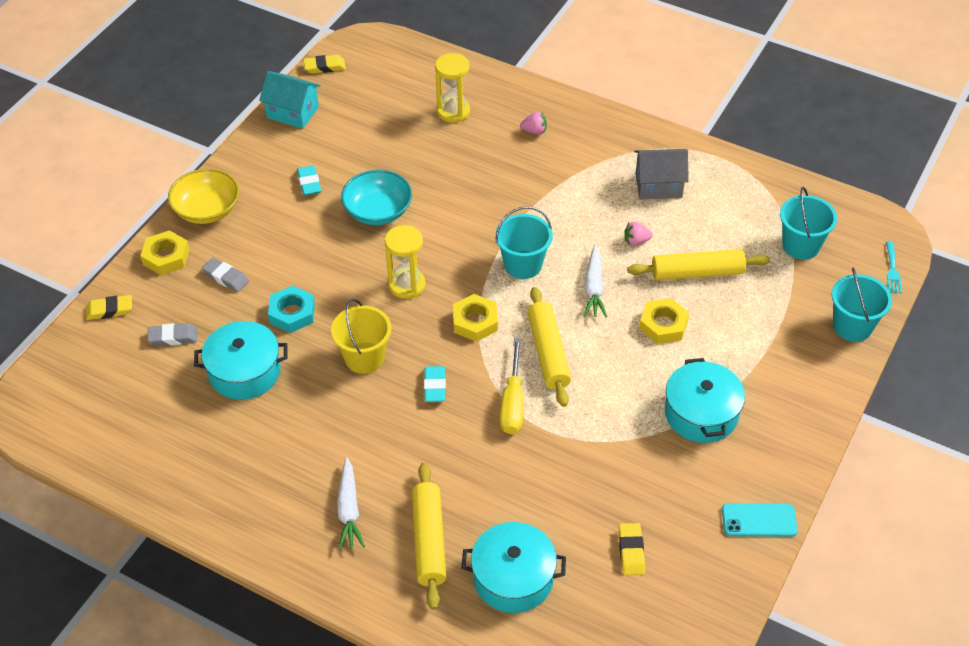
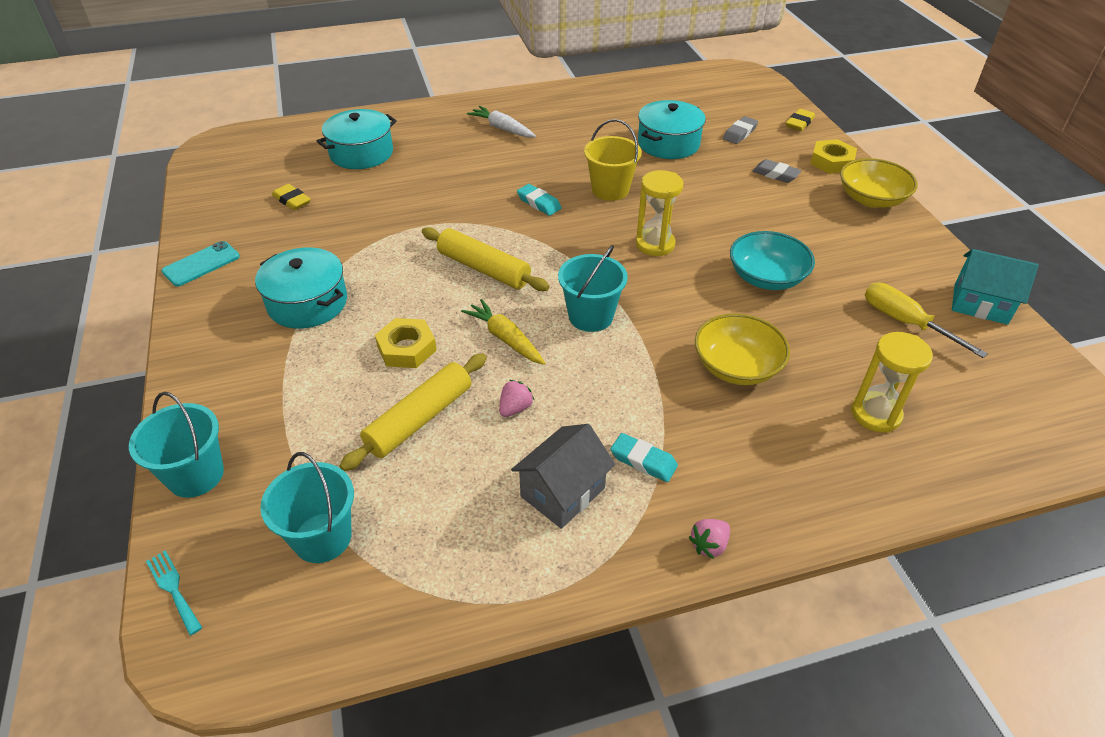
camera: 135 degrees right, 5 degrees down
grey eraser [202,258,249,292] -> grey eraser turned 45 degrees clockwise [752,159,801,183]
turquoise house [259,71,321,129] -> turquoise house turned 45 degrees clockwise [952,249,1039,325]
turquoise nut [268,286,315,333] -> none
turquoise eraser [297,165,321,195] -> turquoise eraser moved to [611,433,678,482]
yellow eraser [303,55,346,74] -> none
yellow rolling pin [412,463,446,610] -> none
yellow nut [453,294,498,342] -> none
yellow screwdriver [500,338,524,434] -> yellow screwdriver moved to [865,283,988,358]
pink strawberry [520,112,547,135] -> pink strawberry moved to [689,519,730,559]
white carrot [584,245,607,317] -> yellow carrot [461,299,546,365]
none -> yellow bowl [695,314,790,385]

